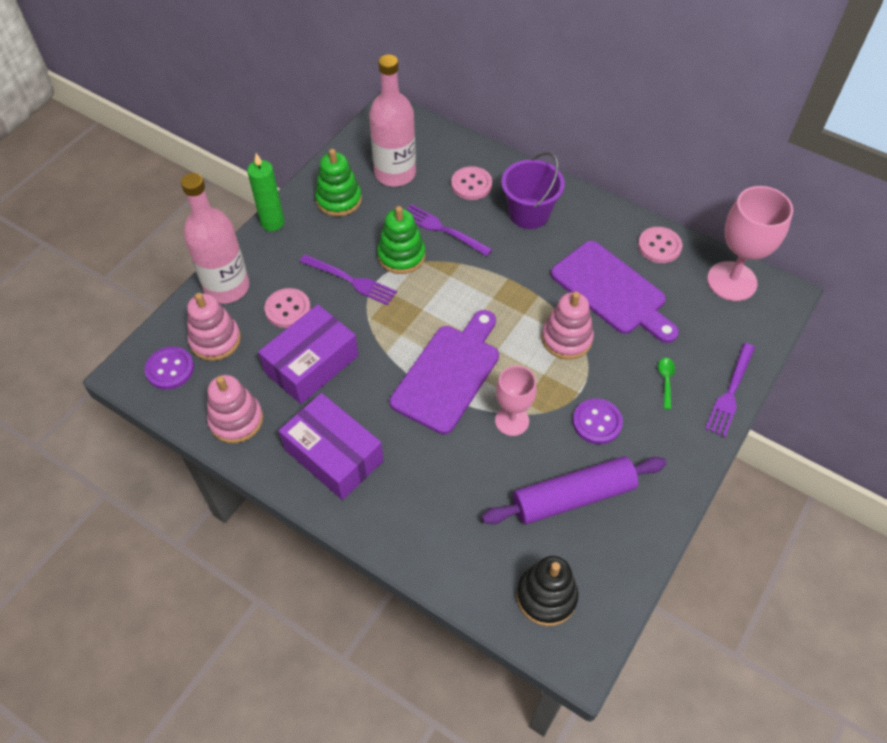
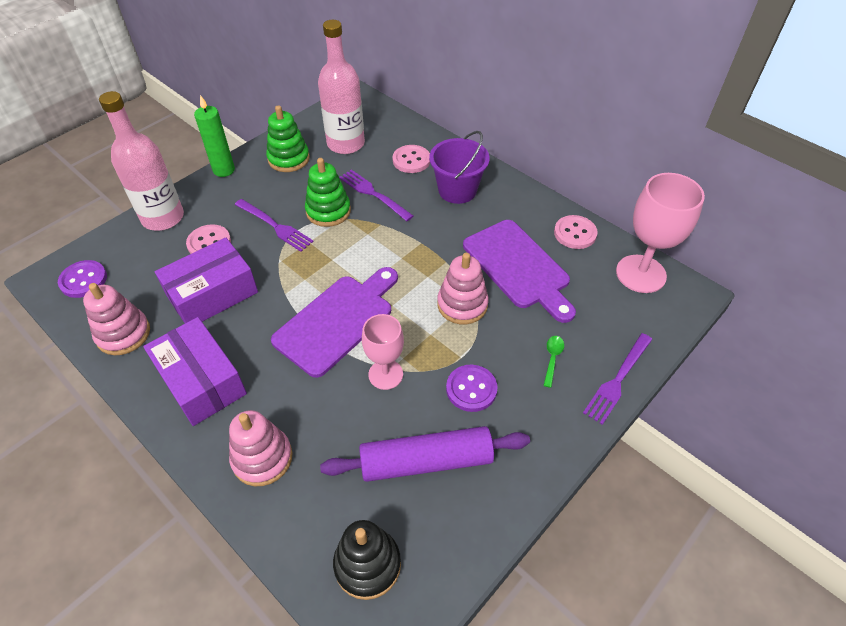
camera: 10 degrees right, 5 degrees down
pink stacking toy [187,293,241,361] -> pink stacking toy moved to [229,410,292,486]

